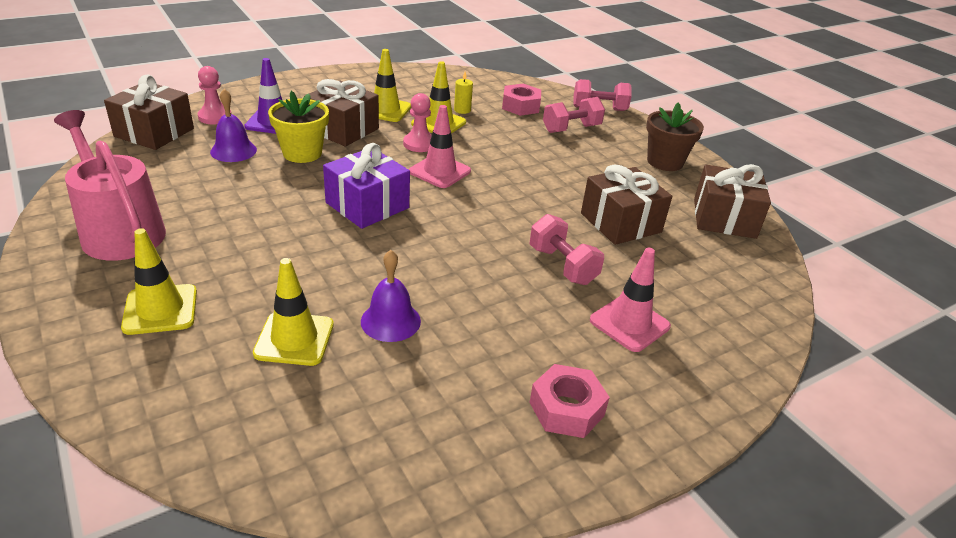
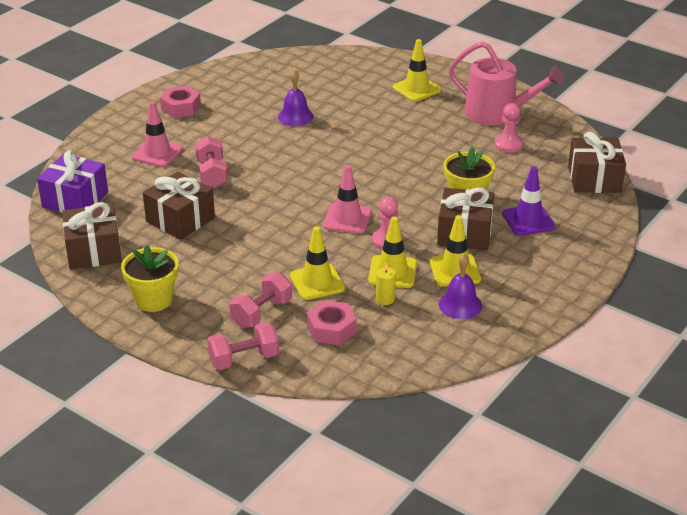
camera: 160 degrees right, 0 degrees up
pink pawn [197,66,231,124] -> pink pawn moved to [494,103,523,153]
purple bell [210,89,257,162] -> purple bell moved to [439,254,482,319]
yellow traffic cone [253,258,334,366] -> yellow traffic cone moved to [290,226,345,300]
purple gift [323,143,410,229] -> purple gift moved to [37,150,108,213]
pink dumbbell [530,214,604,285] -> pink dumbbell turned 45 degrees clockwise [195,136,228,188]
brown flower pot [646,103,704,171] -> yellow flower pot [121,245,179,312]

